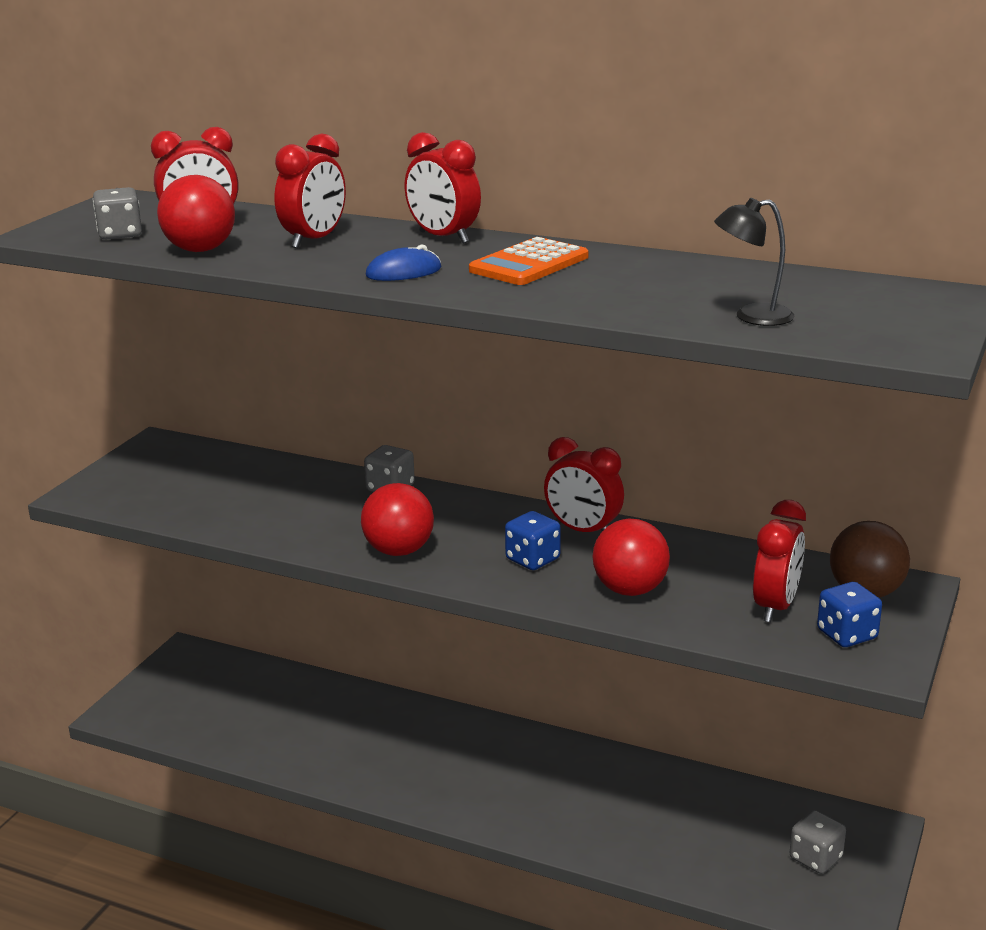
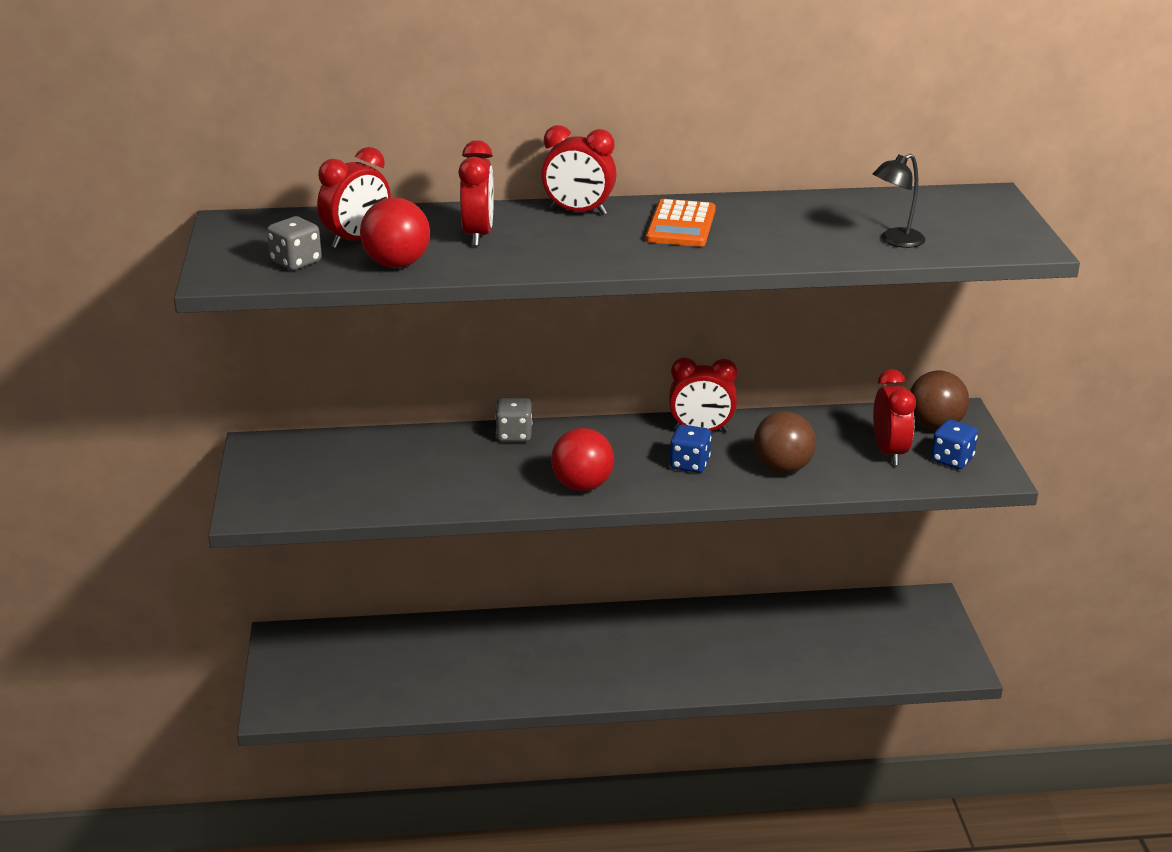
camera: 30 degrees left, 5 degrees up
blue mouse [366,245,442,281] -> none
red ball [592,519,670,596] -> brown ball [754,411,816,473]
grey dice [790,810,846,874] -> none

